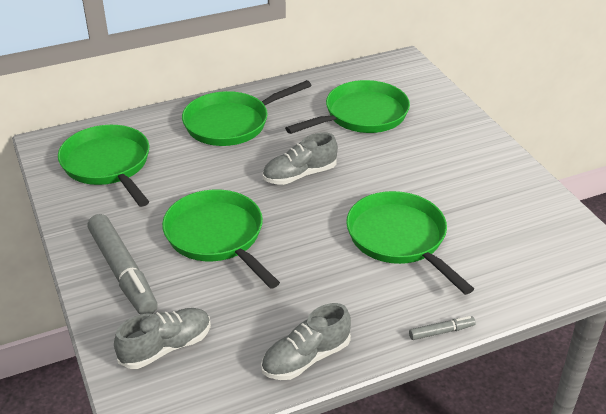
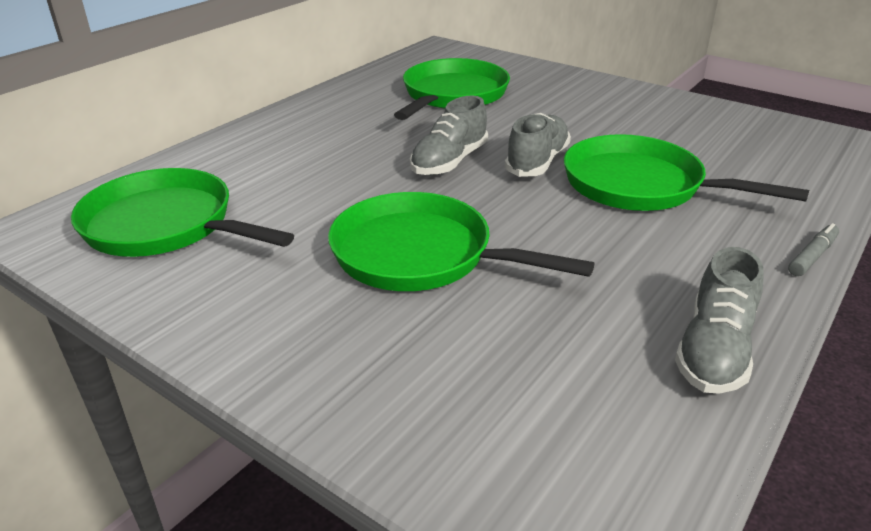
camera: 30 degrees left, 5 degrees down
grey marker [87,214,158,315] -> none
grey shoe [114,308,211,369] -> grey shoe moved to [505,113,571,177]
green pan [182,80,312,146] -> none

